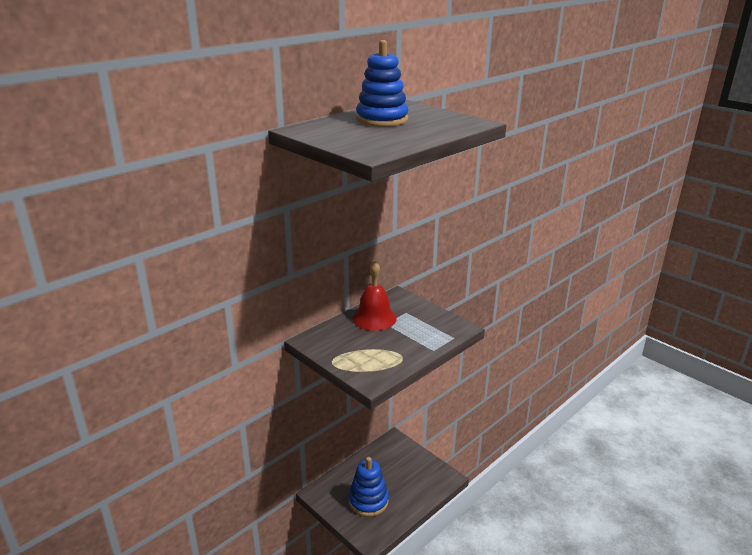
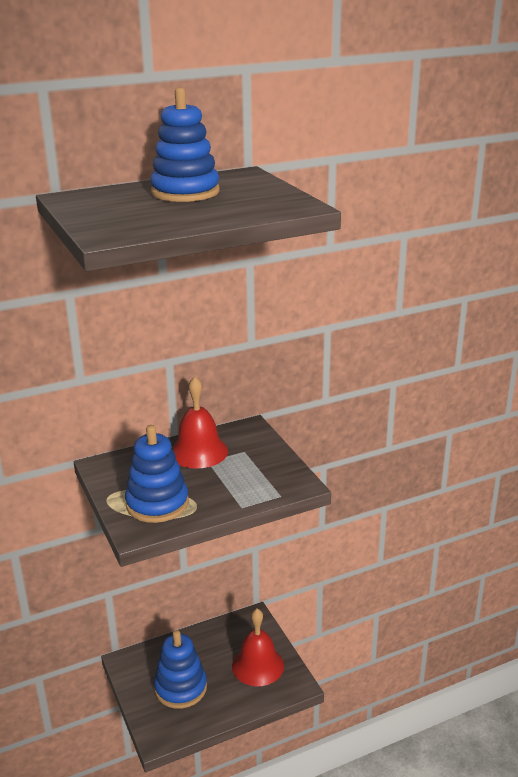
camera: 20 degrees right, 0 degrees up
none -> blue stacking toy [125,425,189,523]
none -> red bell [232,609,284,686]

